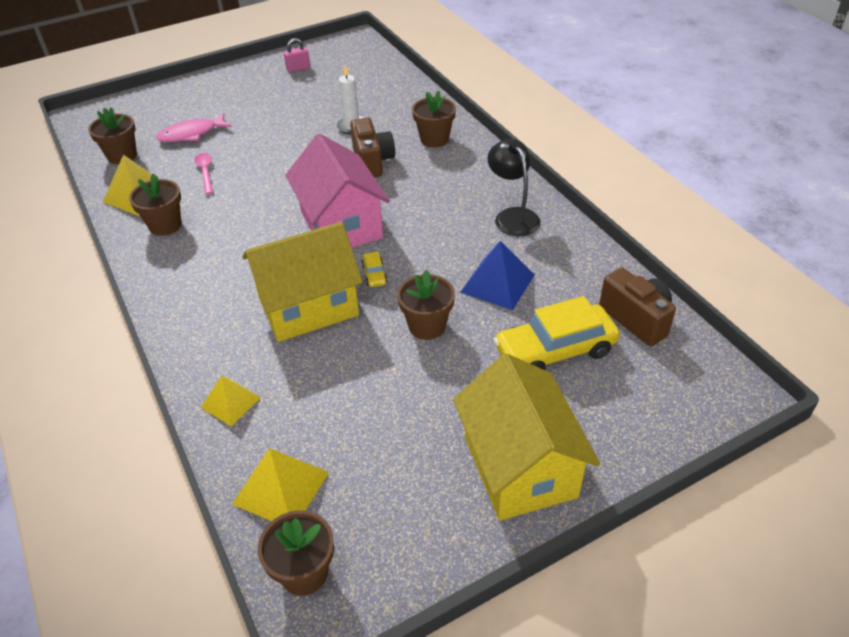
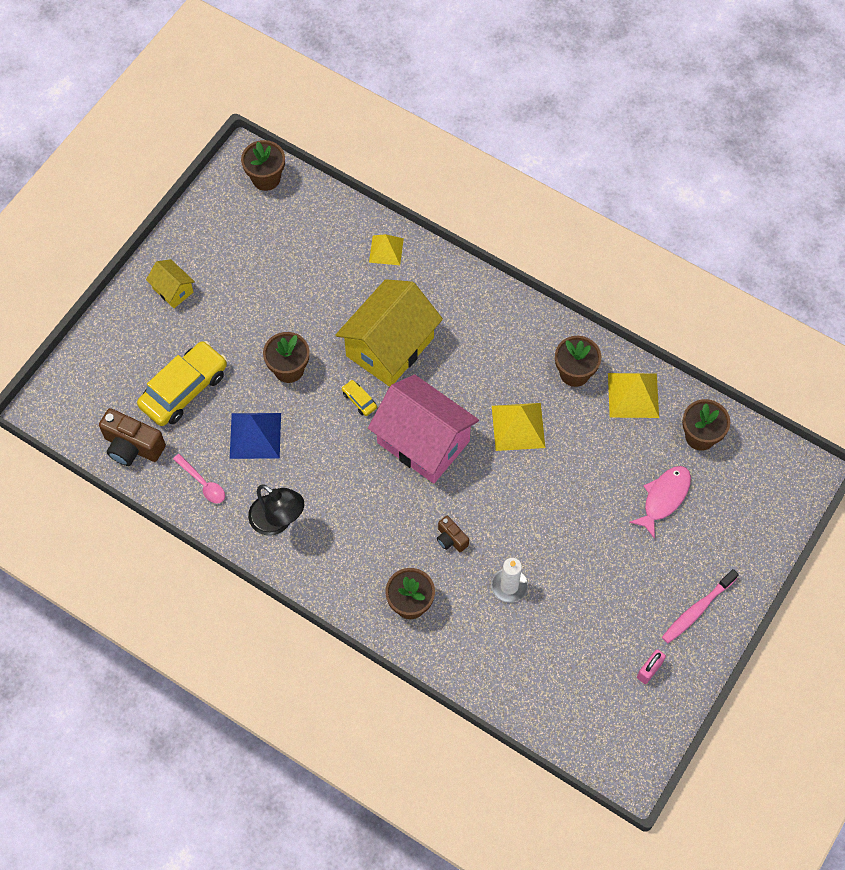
camera: 150 degrees right, 20 degrees up
pink spoon [194,153,213,195] -> pink spoon moved to [173,454,225,503]
yellow pyramid [232,448,329,521] -> yellow pyramid moved to [492,403,545,451]
brown camera [350,118,395,178] -> brown camera [437,516,469,552], size x0.55
yellow house [453,353,600,521] -> yellow house [146,259,195,308], size x0.47
none -> pink toothbrush [662,569,739,643]

